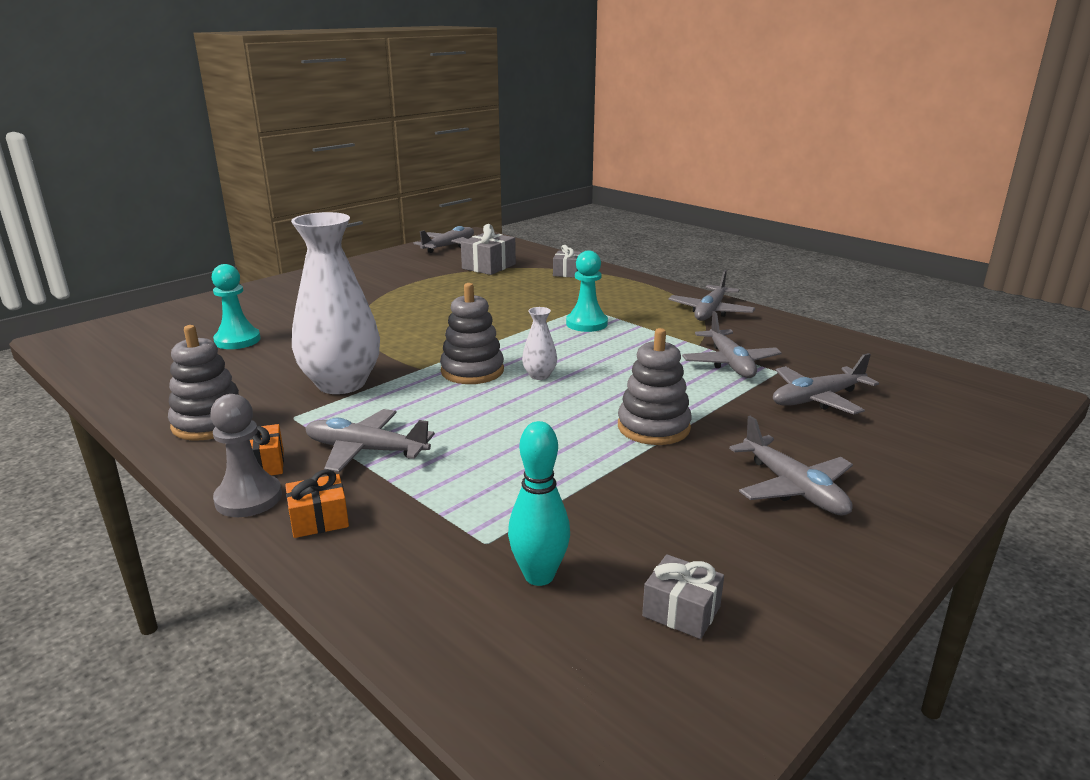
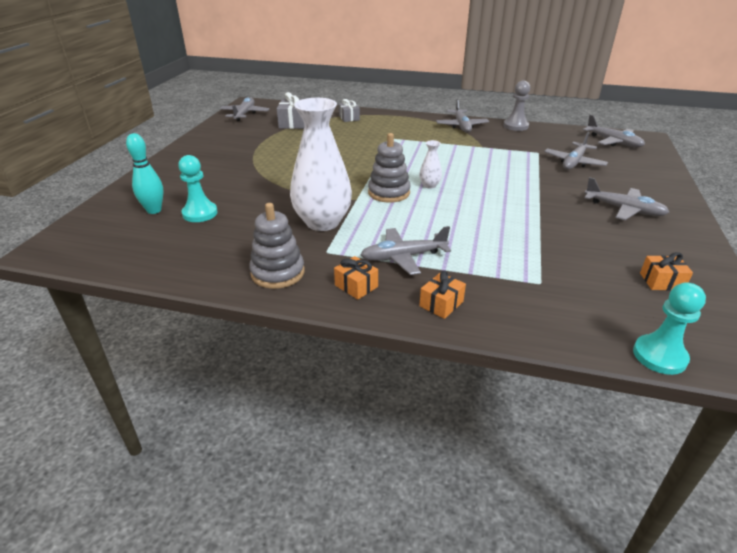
camera: 30 degrees left, 10 degrees up
grey pawn [210,394,282,517] -> grey pawn moved to [503,80,530,131]
turquoise bowling pin [508,421,570,586] -> turquoise bowling pin moved to [126,133,164,214]
turquoise pawn [566,251,608,332] -> turquoise pawn moved to [633,282,706,375]
grey stacking toy [618,328,692,445] -> none
grey gift [642,554,724,639] -> orange gift [640,252,693,290]
grey plane [682,311,782,378] -> grey plane moved to [583,115,645,147]

